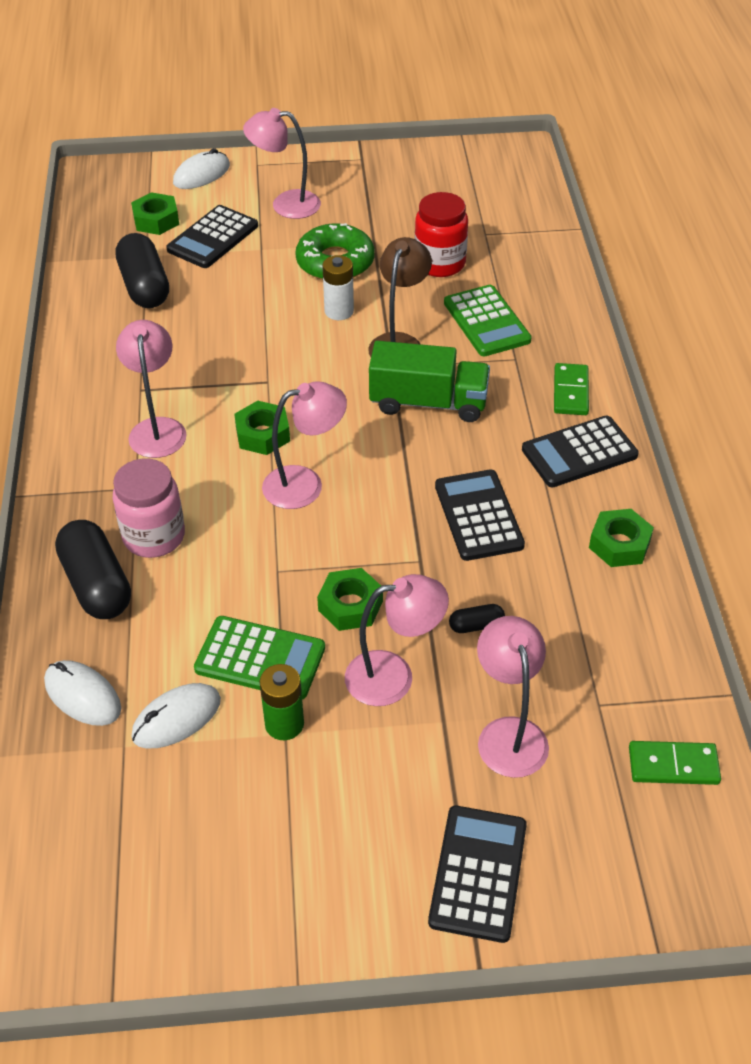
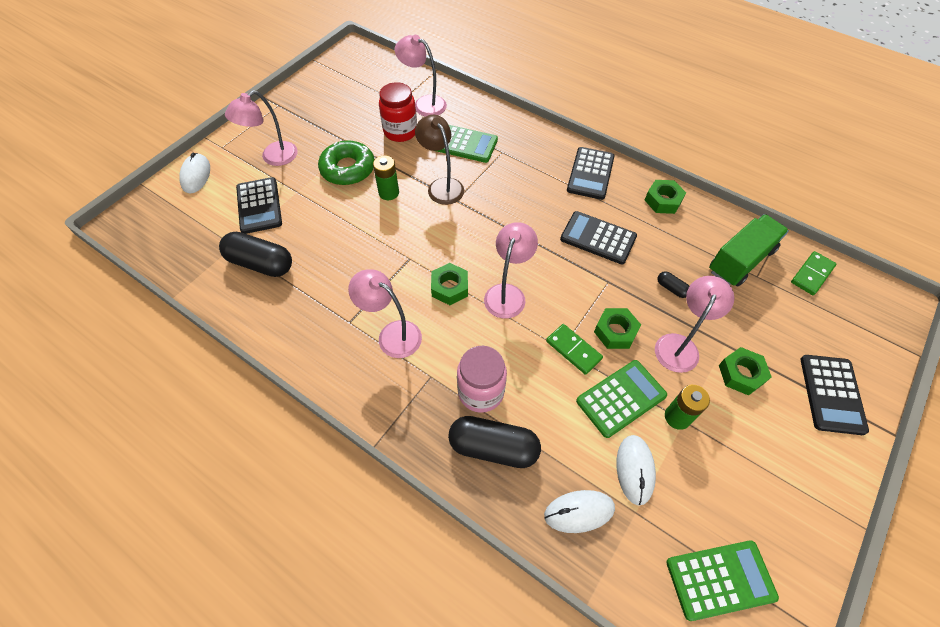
camera: 50 degrees left, 10 degrees up
green nut [131,192,179,235] -> green nut moved to [719,347,772,395]
white battery [322,255,354,320] -> green battery [373,155,399,200]
green truck [369,341,490,422] -> green truck moved to [709,214,789,287]
black calculator [428,806,527,943] -> black calculator turned 135 degrees counterclockwise [801,355,869,435]
black capsule [449,604,505,633] -> black capsule turned 75 degrees counterclockwise [657,271,689,298]
pink lamp [477,616,549,778] -> pink lamp moved to [395,35,447,117]
green domino [554,363,589,415] -> green domino moved to [546,324,603,375]
none -> green calculator [666,540,779,621]

